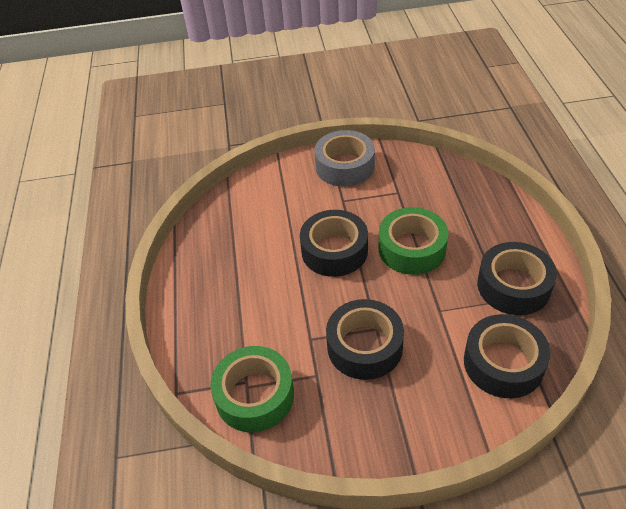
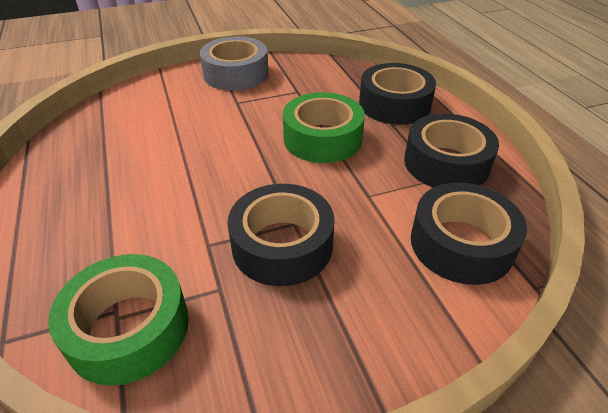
camera: 15 degrees left, 5 degrees down
black tape [300,210,368,277] -> black tape moved to [359,63,436,125]

